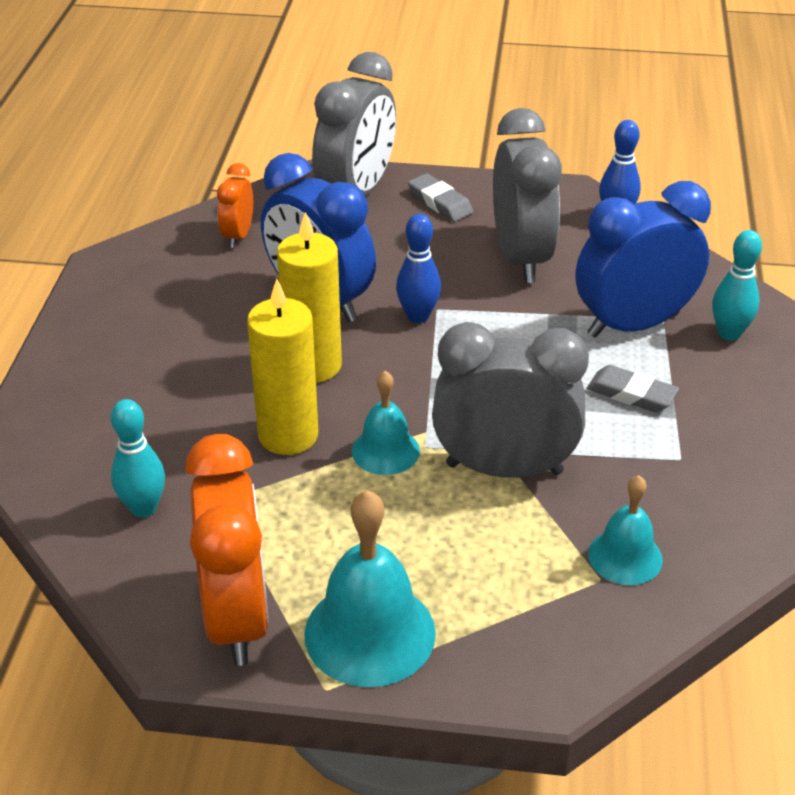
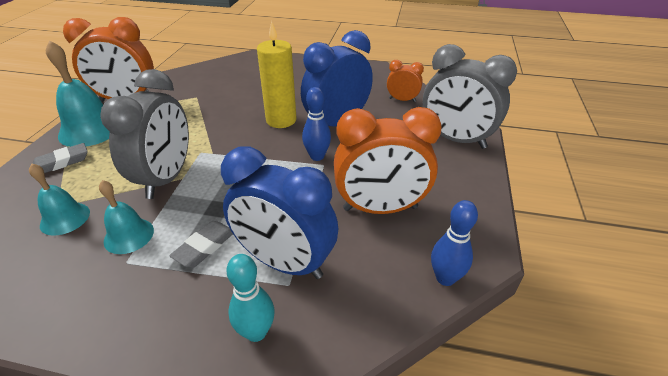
camera: 95 degrees right, 0 degrees up
turquoise bowling pin [111,399,165,518] -> none
yellow candle [247,279,318,455] -> none
turquoise bell [352,371,420,475] -> turquoise bell moved to [99,180,154,254]
grey eraser [408,173,473,222] -> grey eraser moved to [32,143,88,173]
grey clock [493,108,562,283] -> orange clock [334,107,442,214]
blue clock [576,181,711,338] -> blue clock turned 135 degrees clockwise [221,146,338,279]

